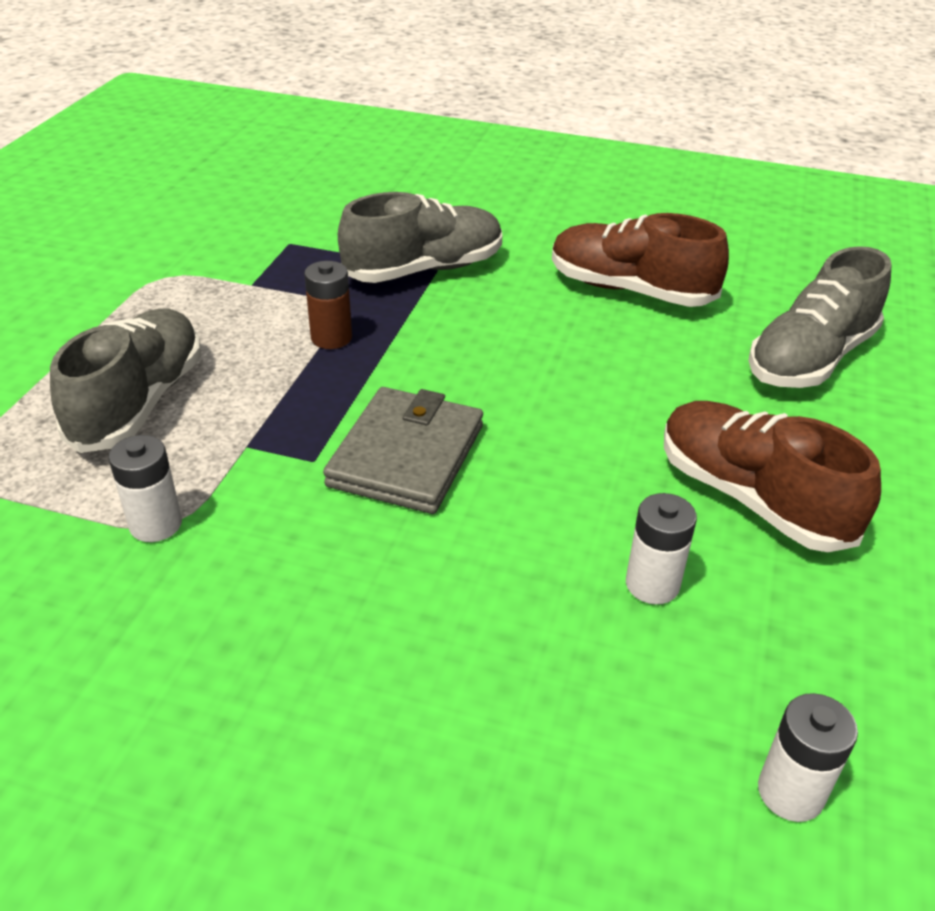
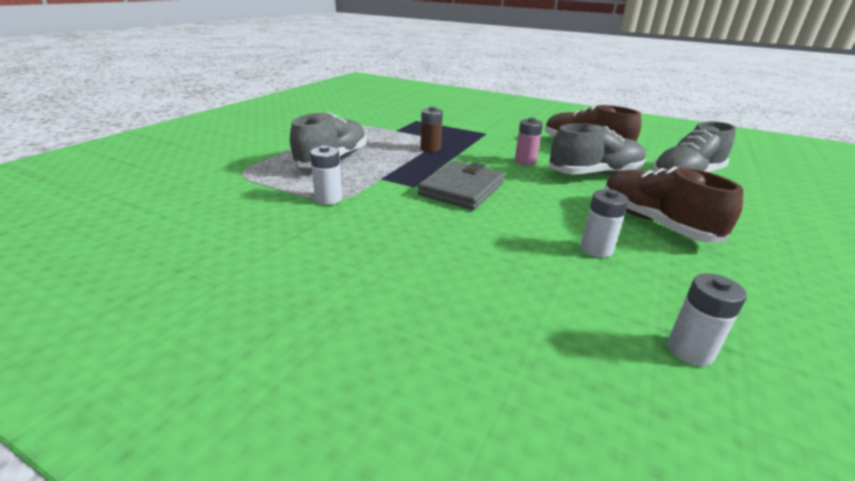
camera: 10 degrees right, 10 degrees down
grey shoe [338,192,502,283] -> grey shoe moved to [549,123,646,175]
none -> pink battery [515,118,543,166]

